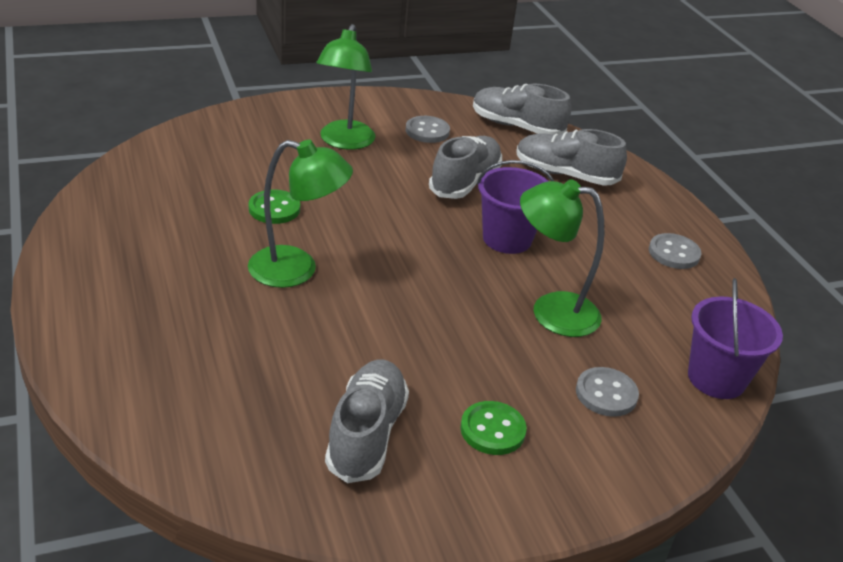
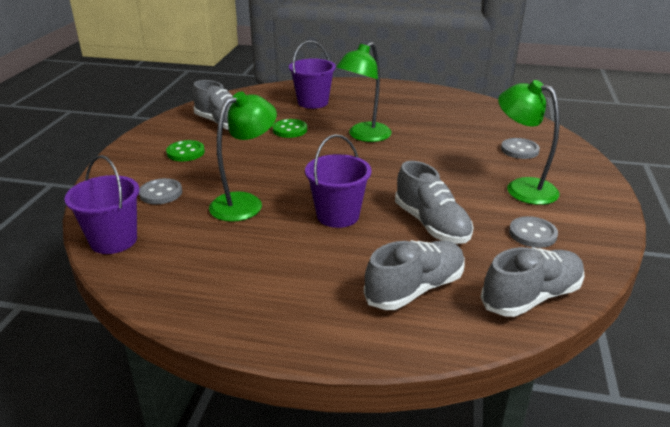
camera: 125 degrees right, 5 degrees down
green button [249,189,300,224] -> green button moved to [273,119,307,138]
grey button [649,233,701,269] -> grey button moved to [501,138,540,159]
none -> purple bucket [289,41,336,109]

